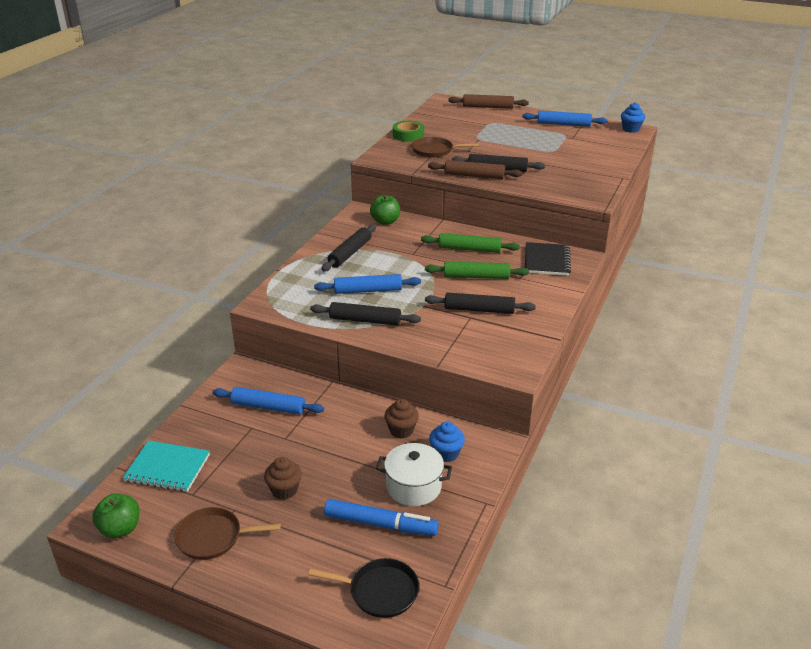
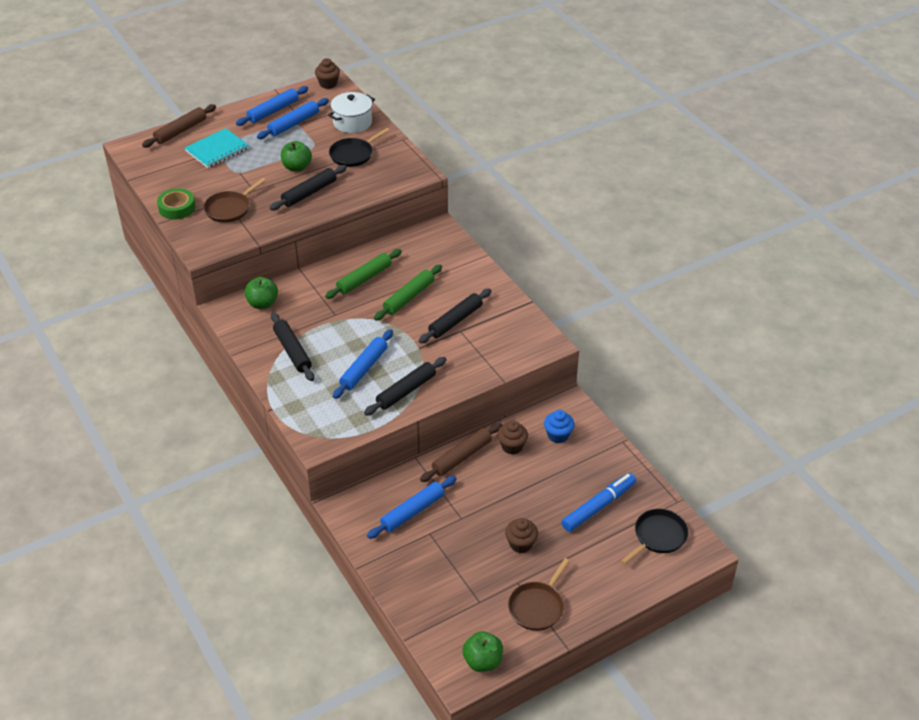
camera: 55 degrees left, 10 degrees up
turquoise notebook [123,441,210,492] -> turquoise notebook moved to [184,128,249,168]
white pot [376,443,452,506] -> white pot moved to [328,92,375,133]
brown rolling pin [428,160,522,179] -> brown rolling pin moved to [420,423,502,482]
black notebook [525,242,571,276] -> none
blue cupcake [621,102,645,133] -> brown cupcake [315,58,340,89]
none -> blue rolling pin [257,98,329,139]
none -> green apple [281,141,312,172]
none -> black pan [329,128,390,167]

